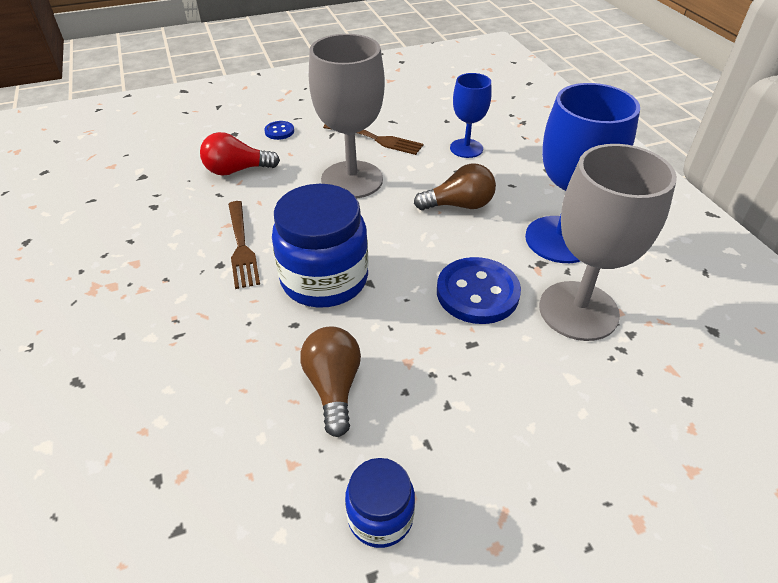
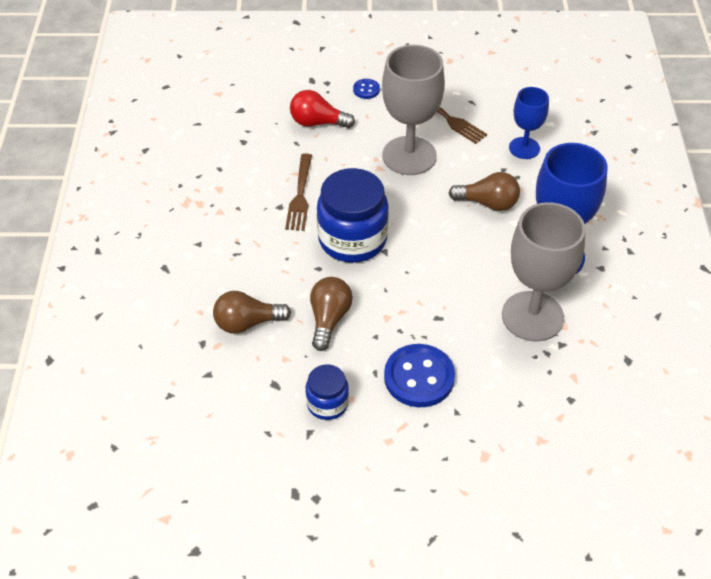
camera: 20 degrees right, 5 degrees up
blue button [437,257,521,324] -> blue button moved to [384,344,455,407]
none -> brown light bulb [213,291,291,334]

